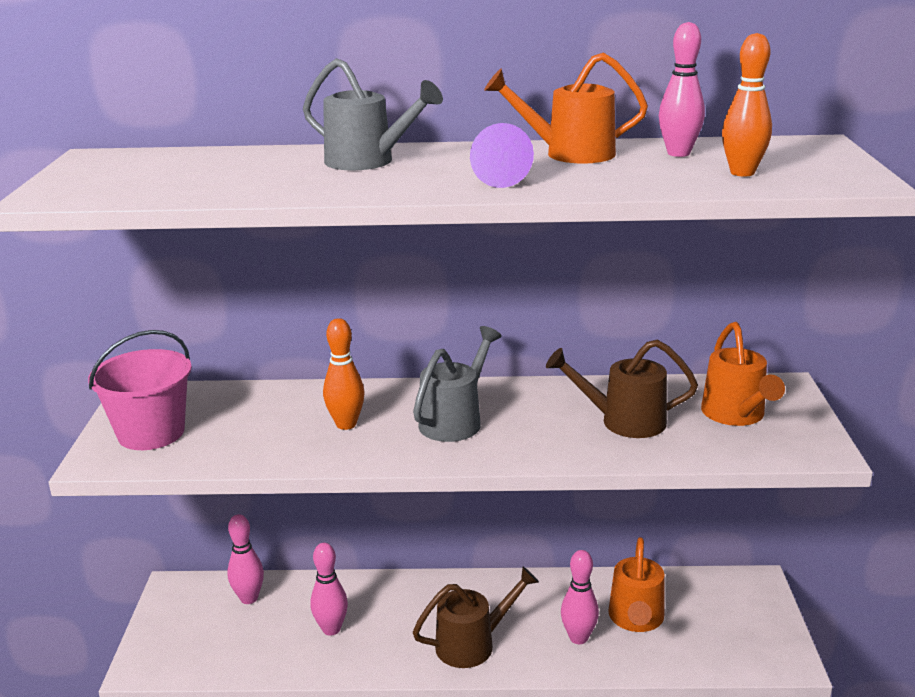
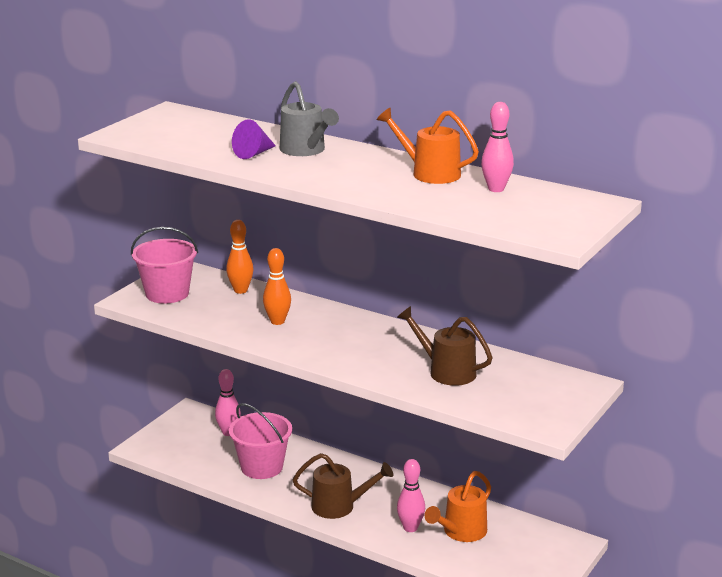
camera: 30 degrees right, 0 degrees up
pink bowling pin [310,543,348,636] -> pink bucket [229,403,292,479]
grey watering can [413,326,502,442] -> none
purple cone [470,123,534,188] -> purple cone moved to [232,119,276,159]
orange watering can [701,322,785,426] -> none
orange bowling pin [722,33,772,177] -> orange bowling pin moved to [226,220,254,294]

